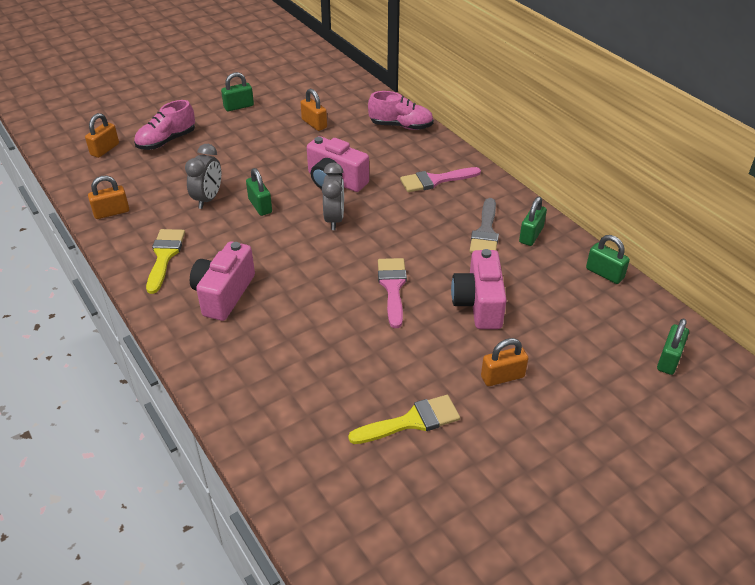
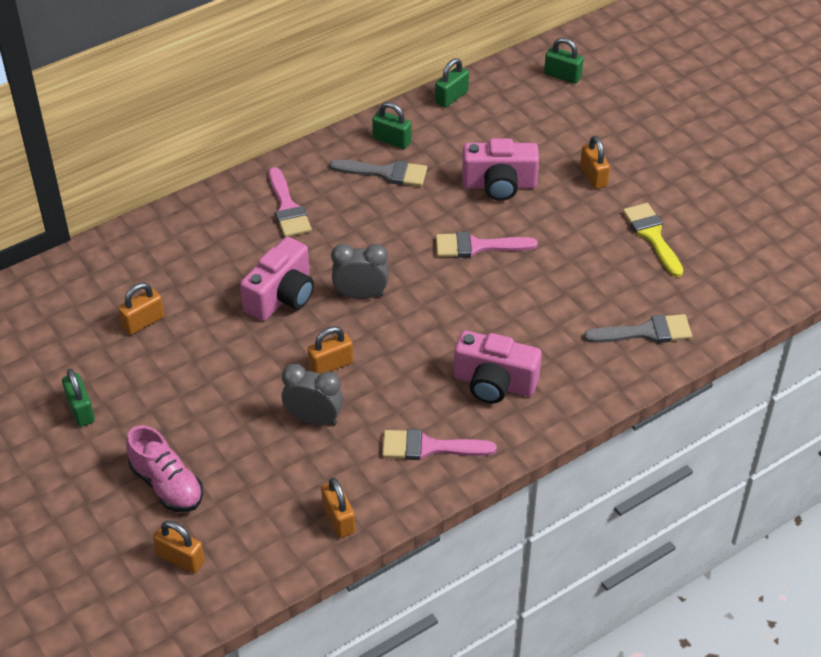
camera: 90 degrees left, 5 degrees up
yellow brush [146,229,185,294] -> pink brush [382,429,496,460]
green padlock [246,168,272,216] -> orange padlock [307,326,353,374]
pink shoe [368,91,434,130] -> none
none -> grey brush [584,314,692,343]

